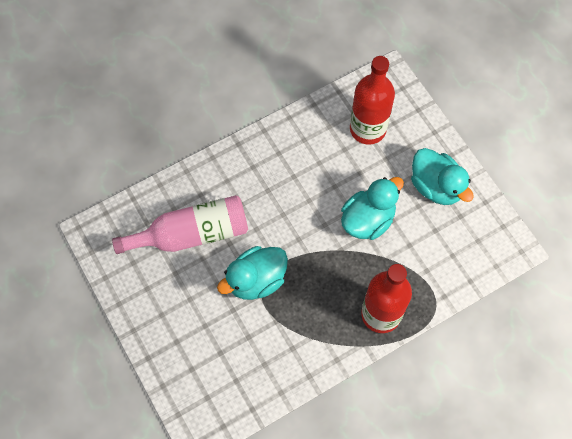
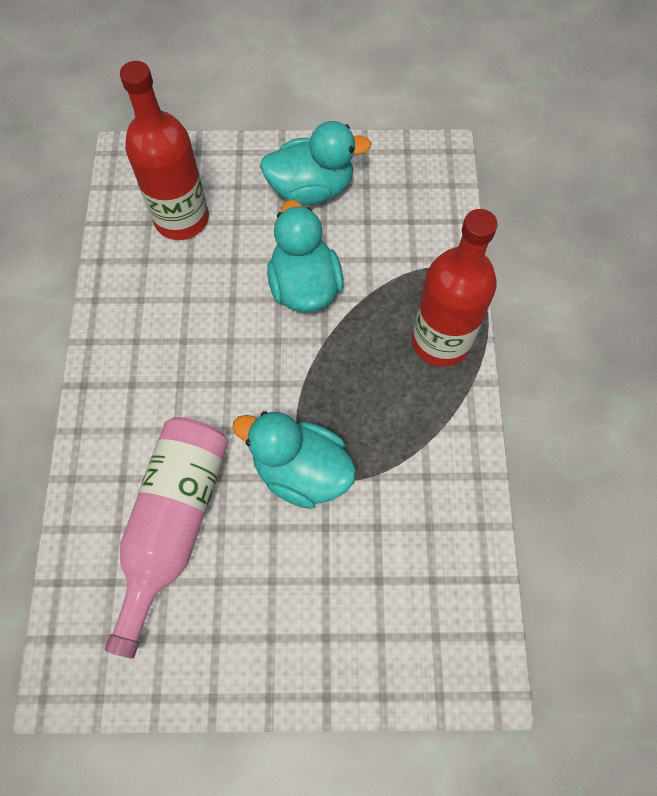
camera: 60 degrees left, 0 degrees up
turquoise duck [217,246,288,300] -> turquoise duck turned 120 degrees clockwise [232,411,356,509]

